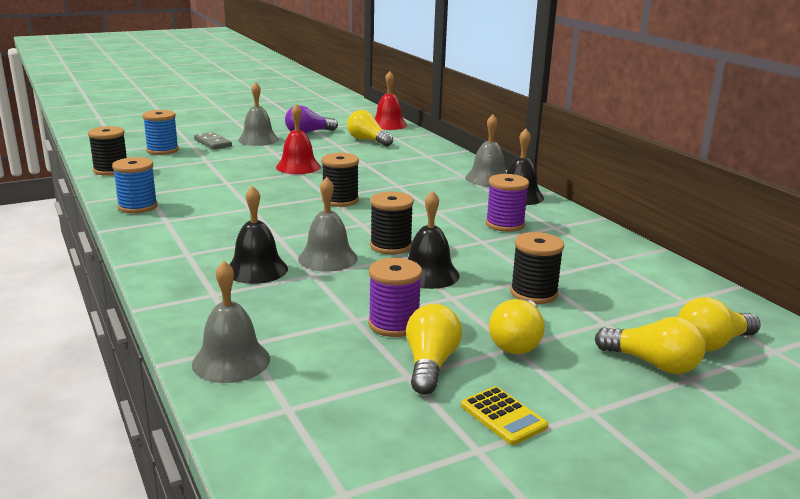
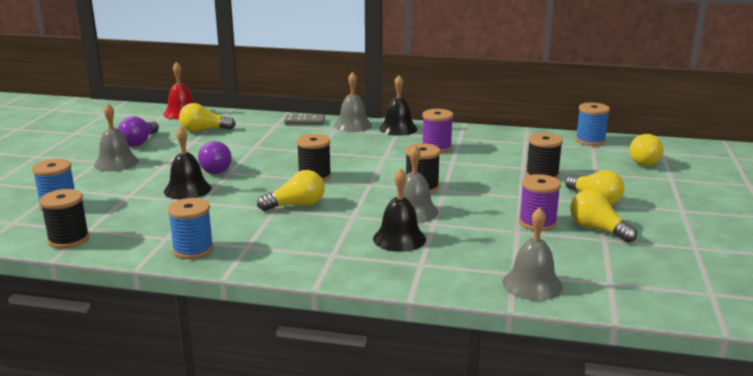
camera: 50 degrees left, 0 degrees up
grey domino [194,132,232,150] -> grey domino moved to [284,114,325,125]
red bell [276,103,321,174] -> purple light bulb [198,141,232,174]
black bell [408,190,459,289] -> black bell moved to [164,126,212,200]
yellow calculator [461,386,548,445] -> none
yellow light bulb [595,317,706,374] -> yellow light bulb moved to [257,170,325,211]
none -> blue spool [575,102,610,146]

